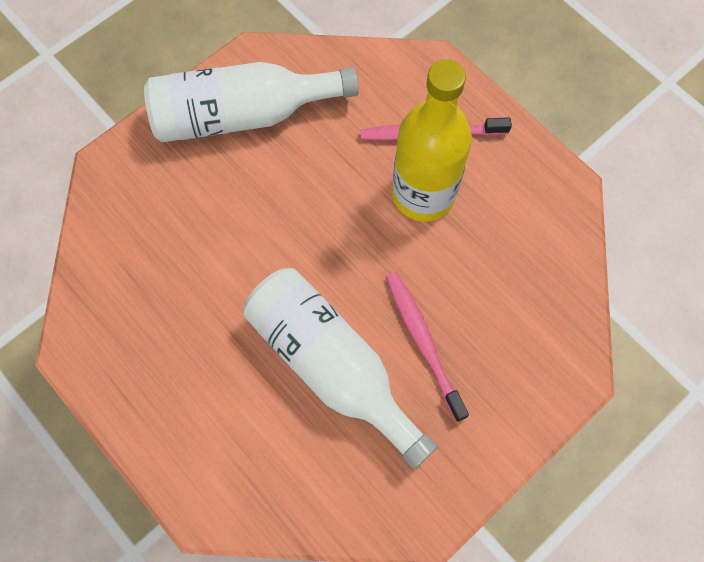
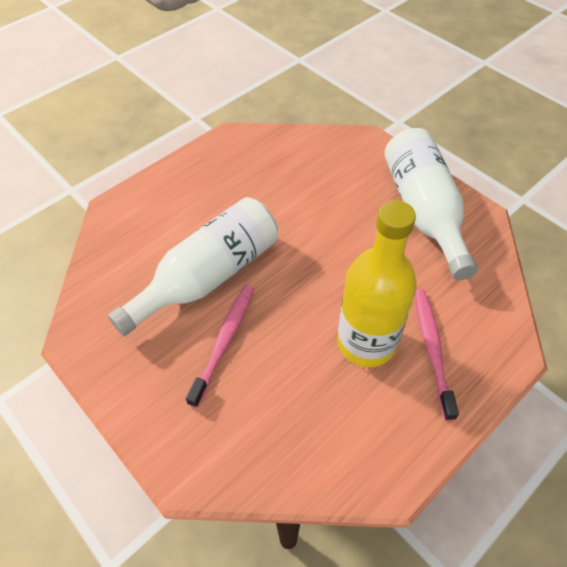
camera: 90 degrees right, 15 degrees down
pink toothbrush [386,272,469,422] -> pink toothbrush turned 45 degrees counterclockwise [186,284,254,408]

